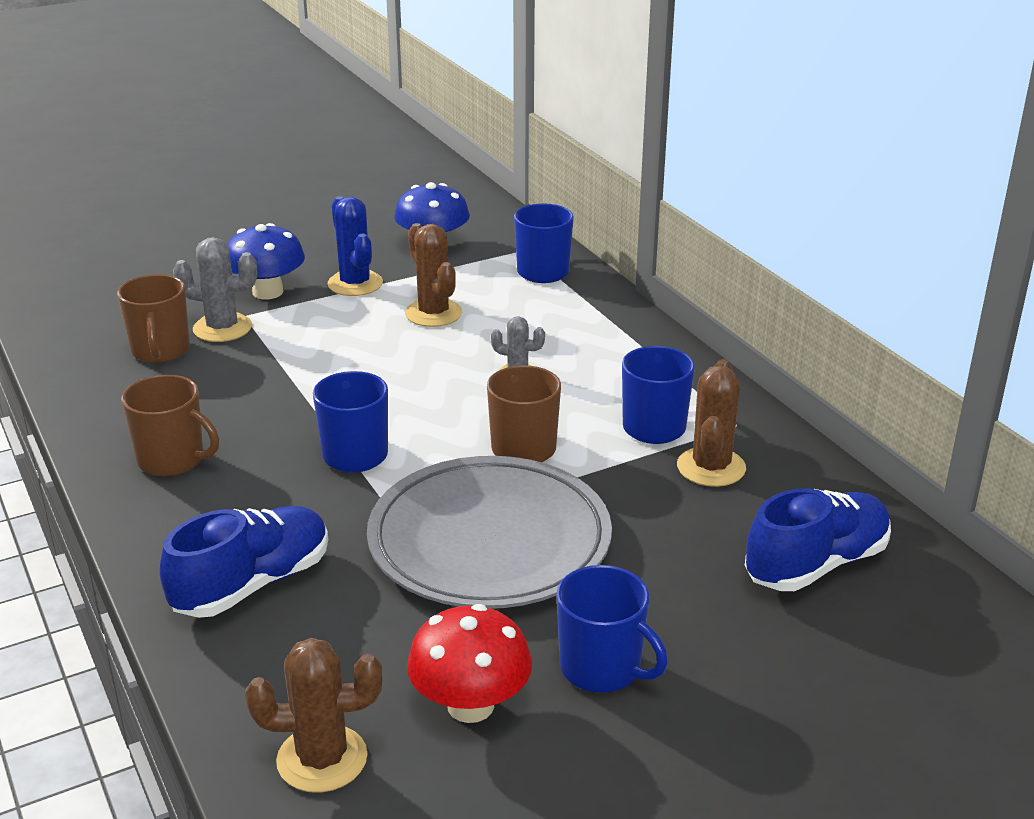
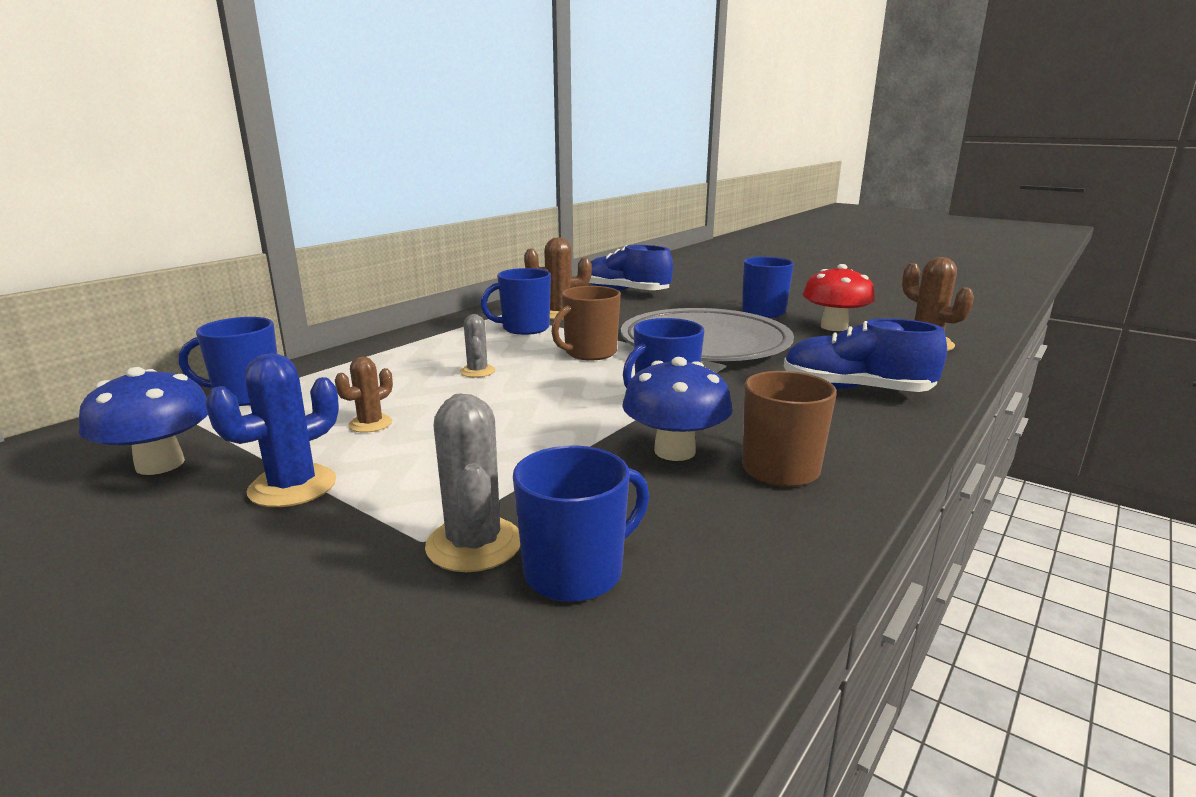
camera: 115 degrees left, 10 degrees down
brown mug [117,274,190,363] -> blue mug [513,445,649,602]
blue mushroom [227,223,305,299] -> blue mushroom moved to [622,357,733,461]
brown cactus [405,223,462,327] -> brown cactus [335,357,393,433], size x0.61

